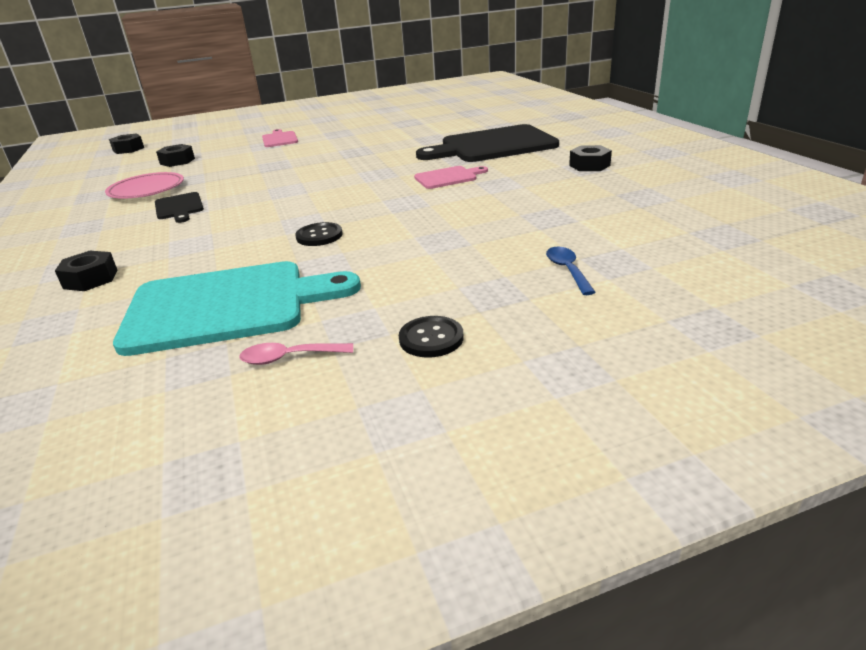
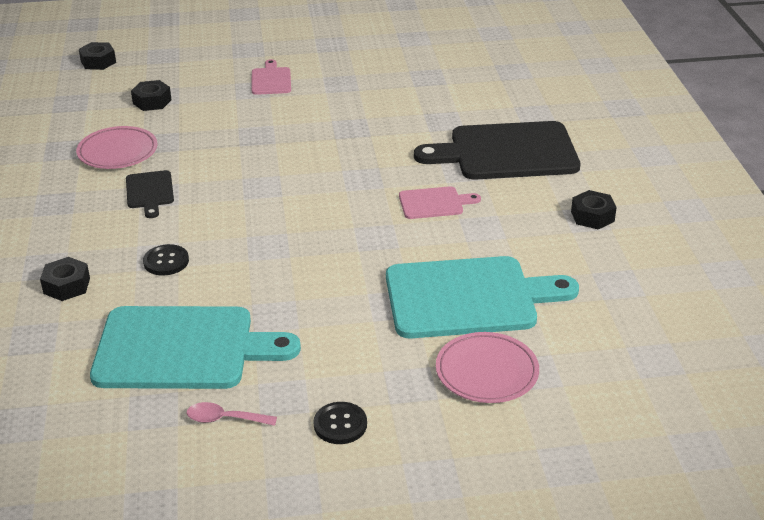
camera: 10 degrees right, 5 degrees up
black button [295,222,343,246] -> black button moved to [143,244,189,276]
blue spoon [546,247,596,295] -> pink plate [436,332,539,403]
none -> turquoise cutting board [386,256,579,339]

